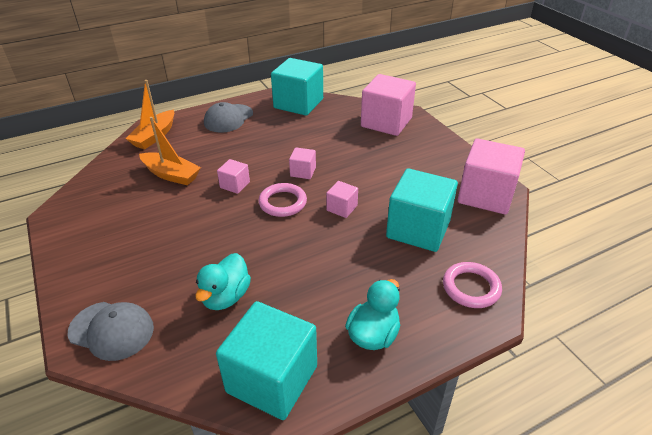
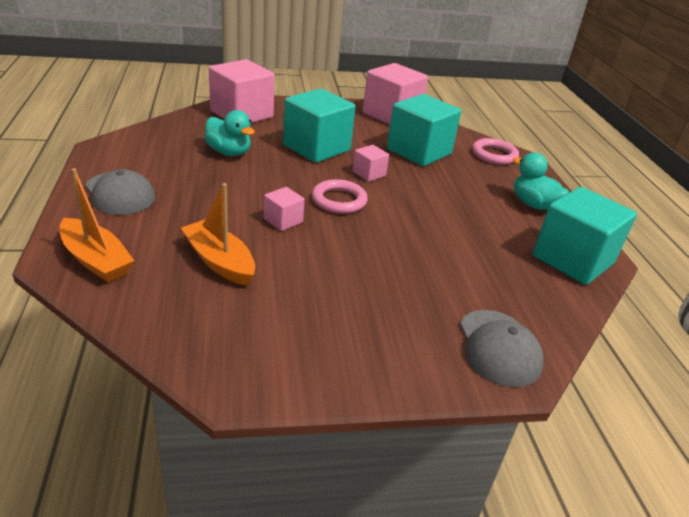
camera: 75 degrees left, 5 degrees down
grey cap [68,302,154,361] -> grey cap turned 135 degrees clockwise [460,310,544,387]
orange boat [139,117,201,185] -> orange boat turned 90 degrees counterclockwise [181,183,255,286]
turquoise duck [195,253,251,310] -> turquoise duck moved to [204,110,255,156]
turquoise cube [271,58,323,116] -> turquoise cube moved to [283,89,356,163]
pink cube [289,148,316,179] -> none

